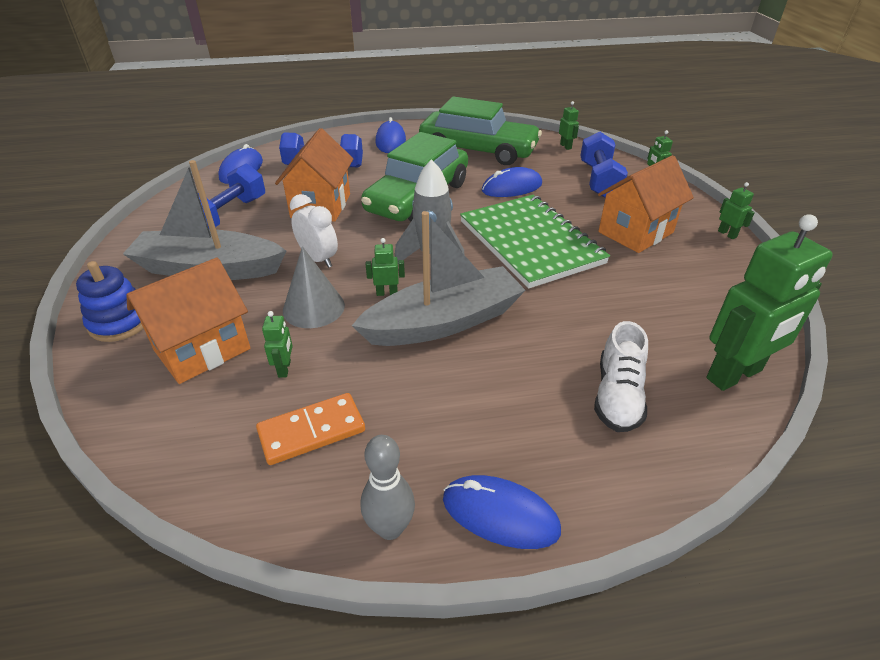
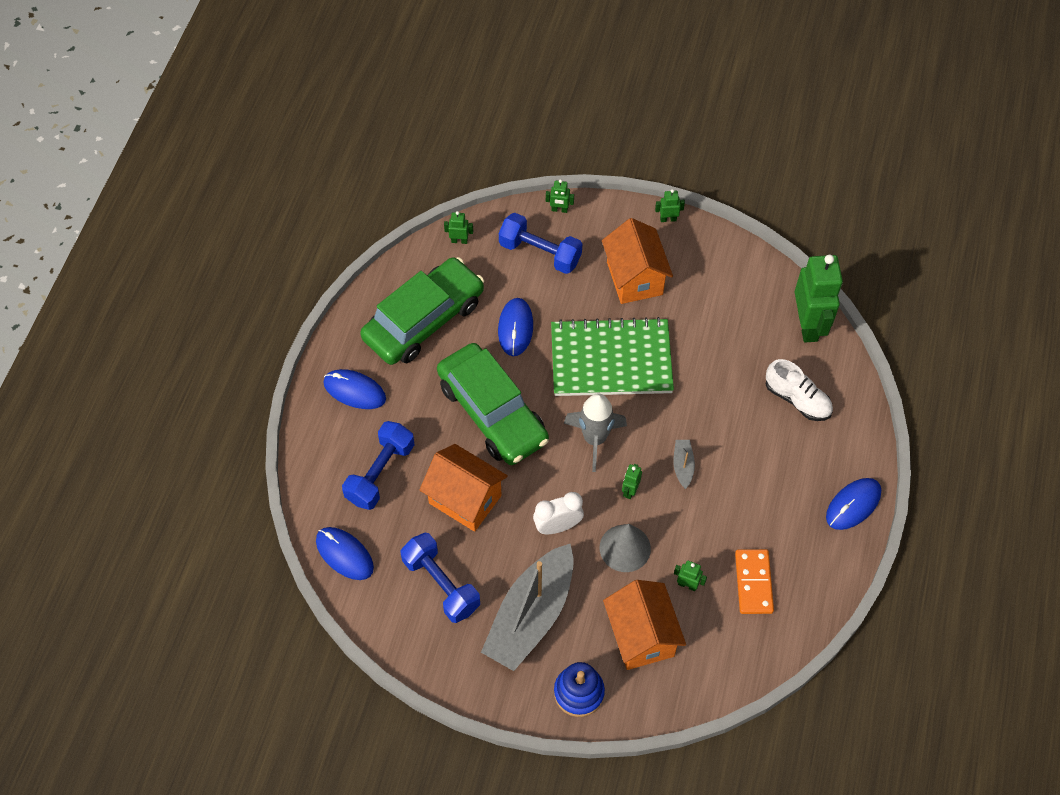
camera: 65 degrees left, 20 degrees up
grey boat [352,211,526,346] -> grey boat [673,440,695,489], size x0.40
grey bowling pin [361,435,415,540] -> none

